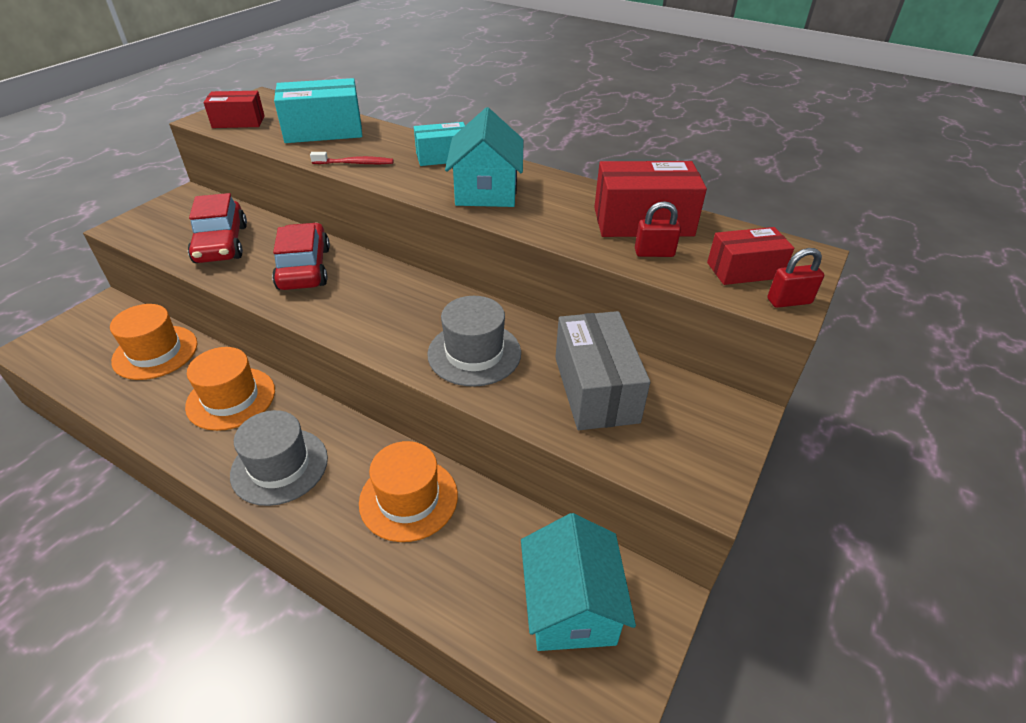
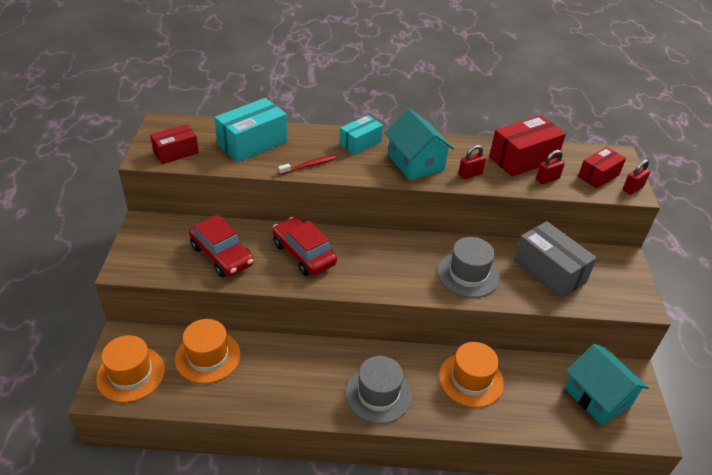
camera: 30 degrees left, 0 degrees up
orange hat [185,347,275,431] -> orange hat moved to [96,335,165,402]
none -> red padlock [458,145,486,179]

